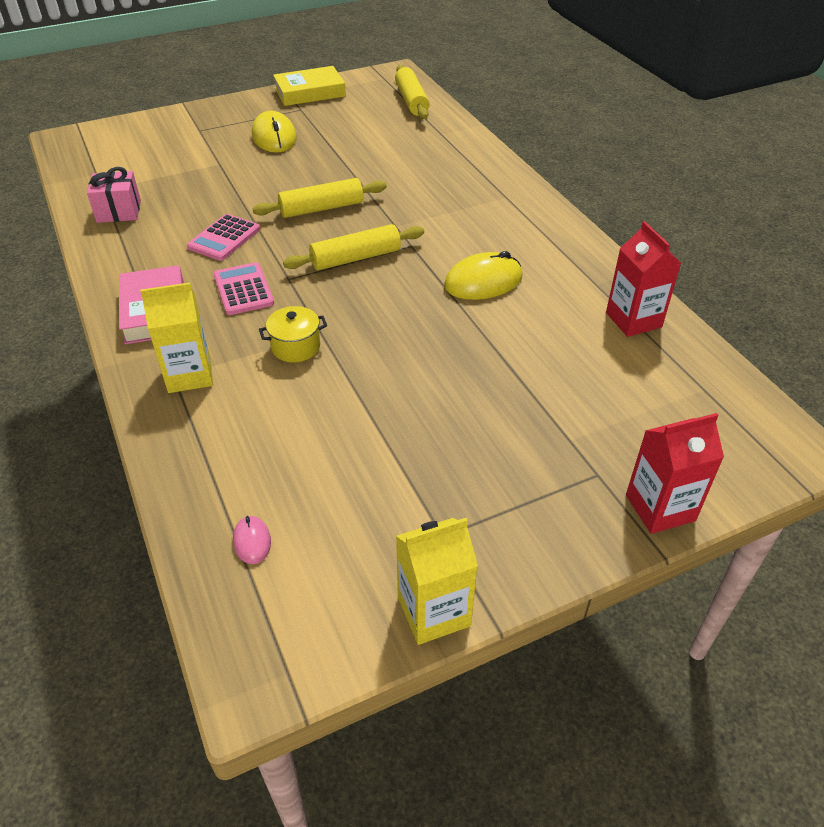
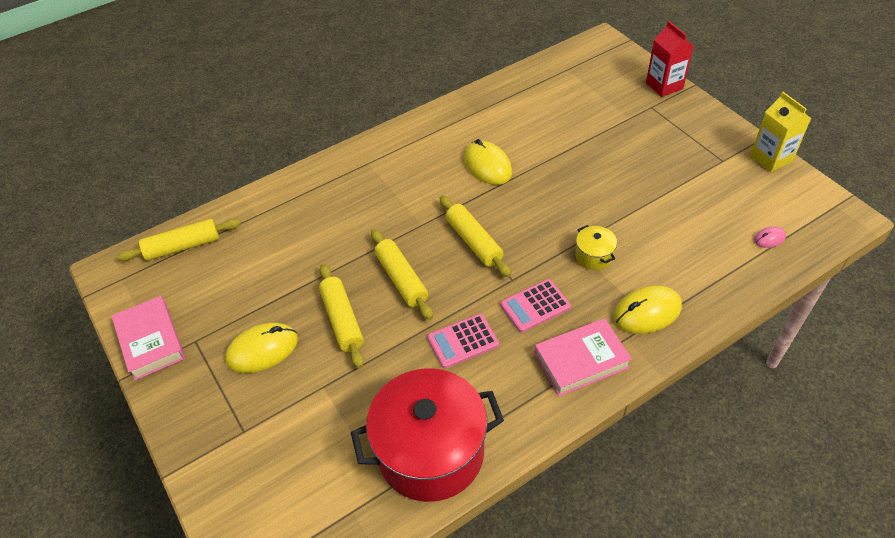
camera: 95 degrees left, 5 degrees up
pink gift [87,167,141,223] -> red pot [351,368,504,502]
yellow carton [140,283,213,393] -> yellow mouse [614,286,682,334]
pink calculator [187,214,260,261] -> pink calculator turned 135 degrees clockwise [427,314,499,369]
yellow book [273,66,346,106] -> pink book [111,296,185,381]
red carton [606,221,681,337] -> none
none -> yellow rolling pin [319,264,364,368]

